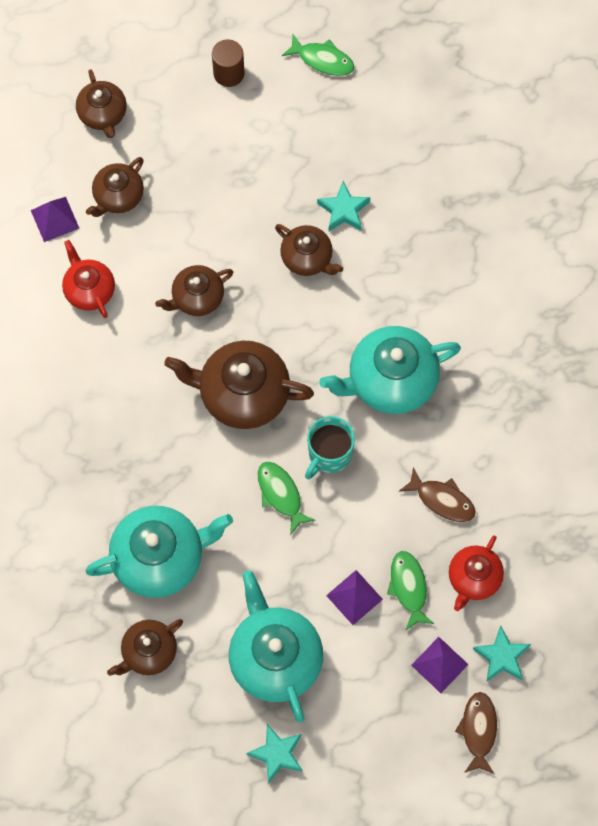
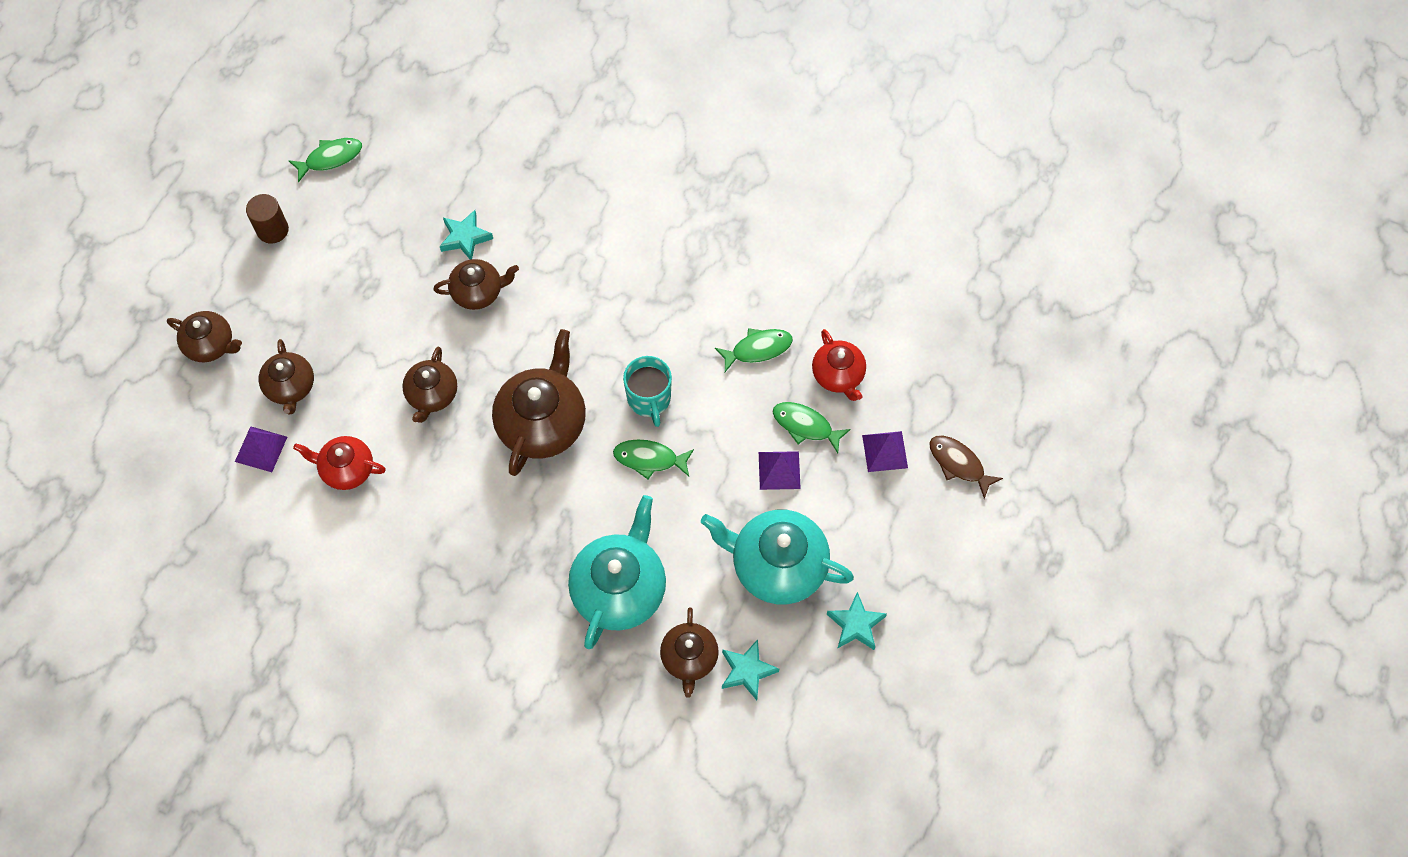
camera: 50 degrees left, 5 degrees down
brown teapot [164,341,314,429] -> brown teapot turned 150 degrees clockwise [492,329,586,476]
turquoise teapot [319,326,461,414] -> none
brown fish [399,467,476,522] -> green fish [715,328,793,372]
turquoise star [473,625,531,682] -> turquoise star moved to [722,639,779,700]

